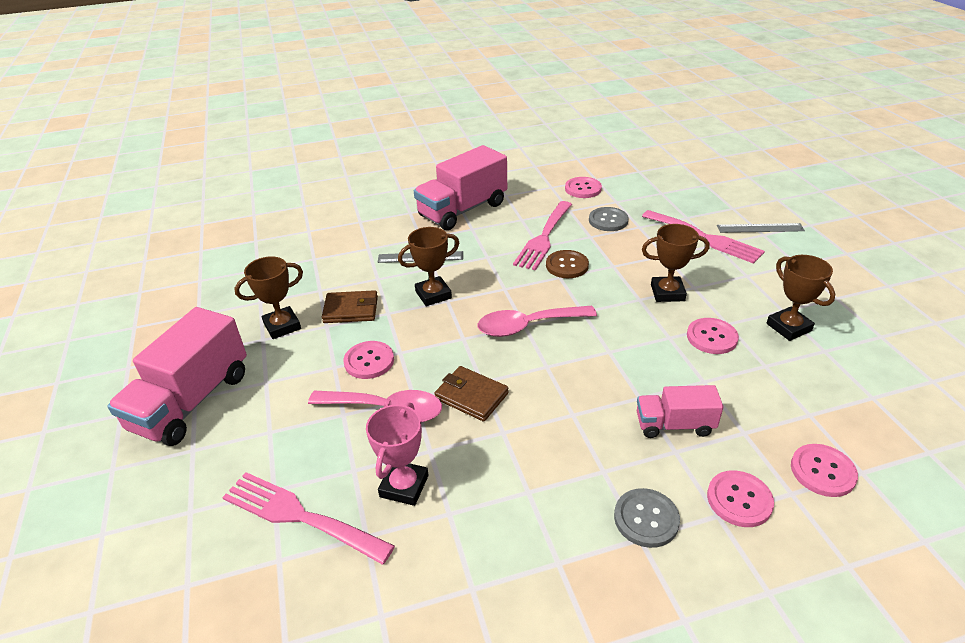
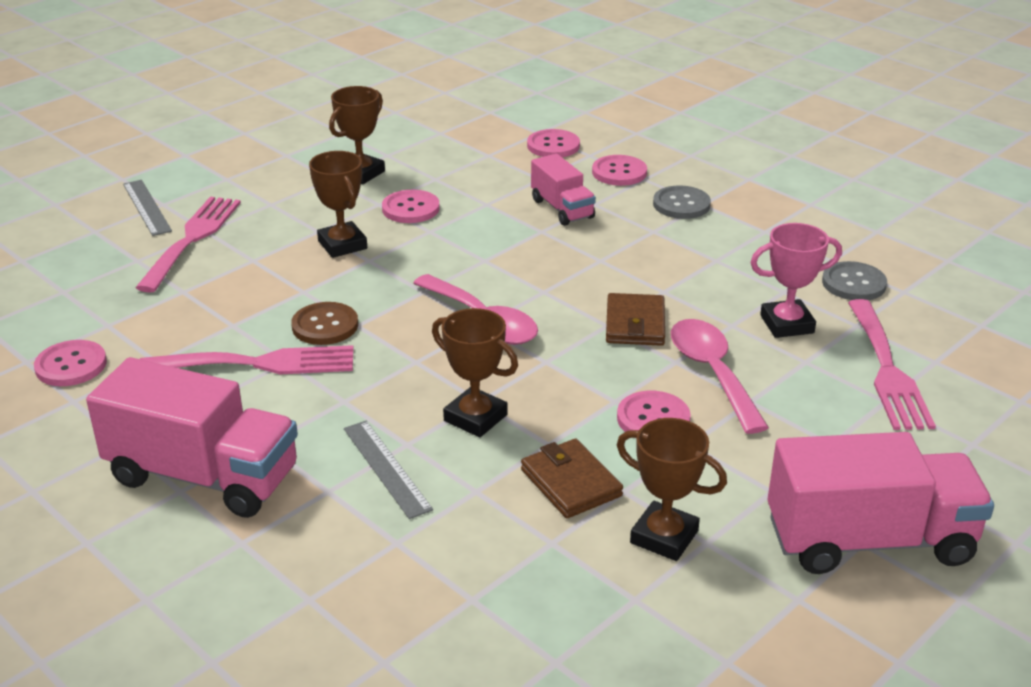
camera: 120 degrees left, 5 degrees down
grey button [589,207,629,231] -> grey button moved to [822,261,887,300]

